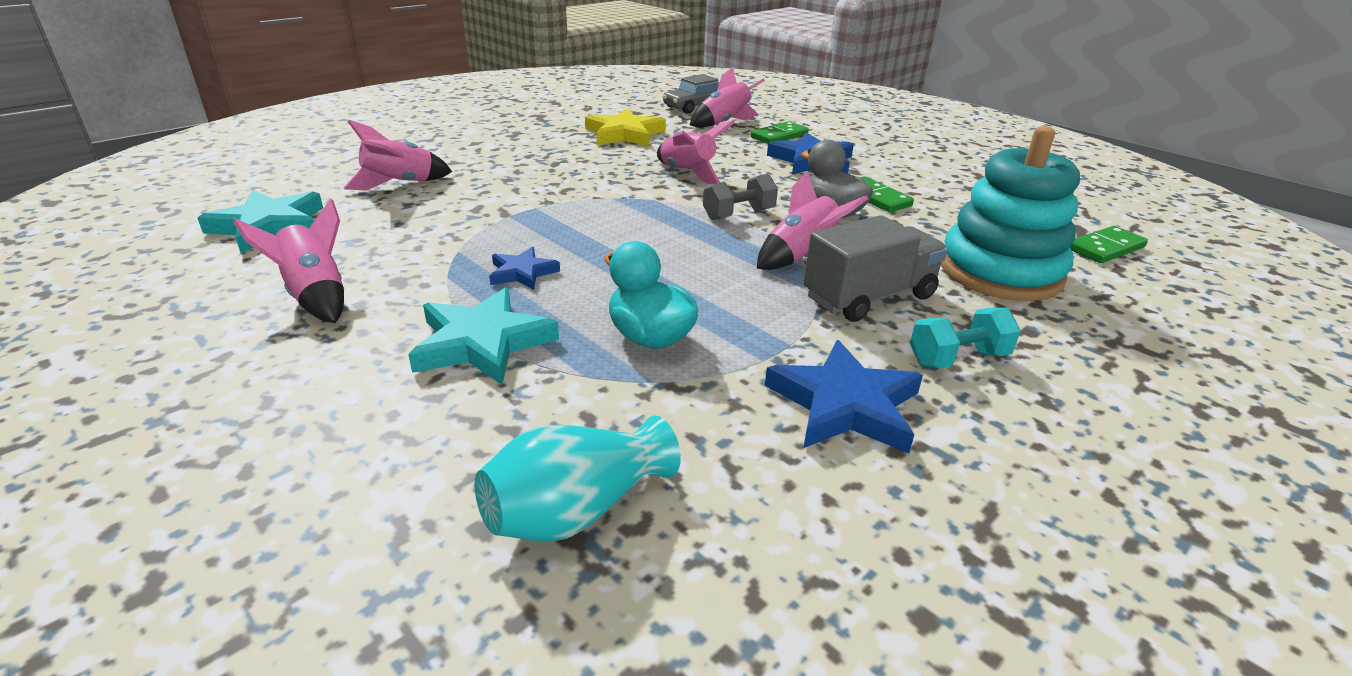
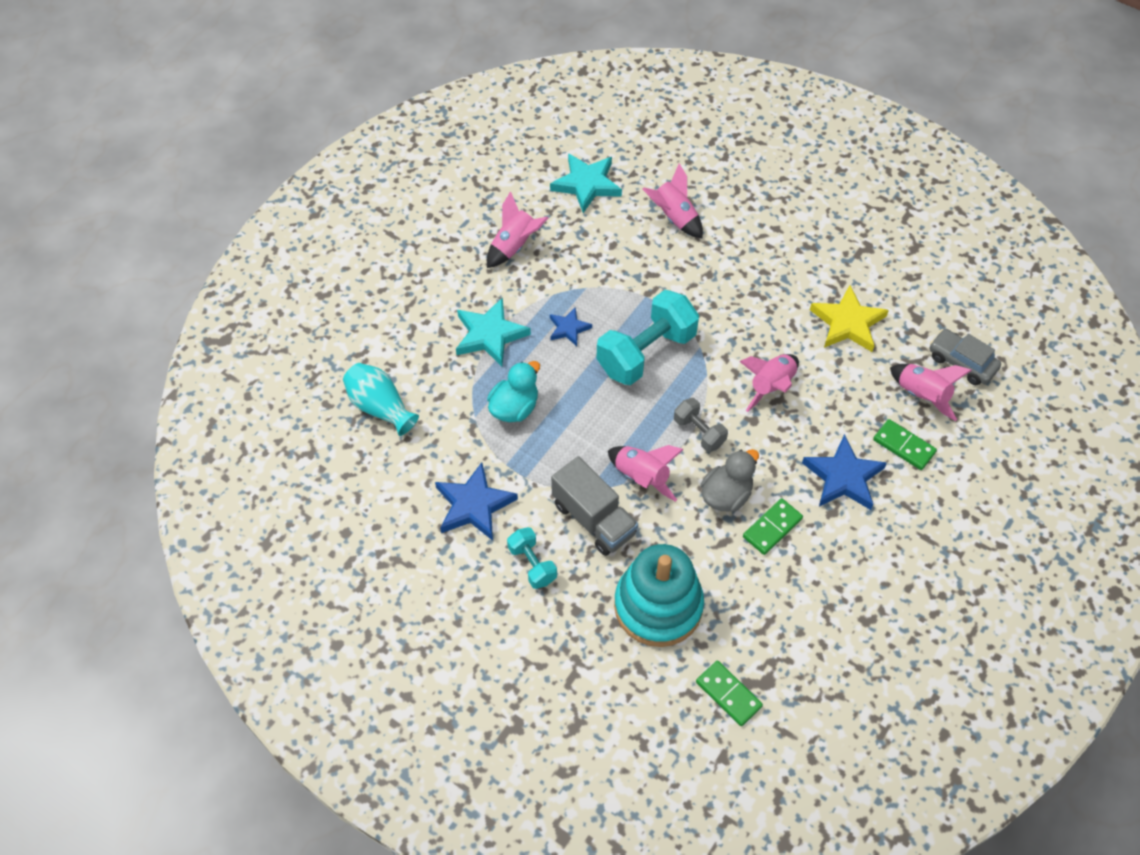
camera: 80 degrees right, 25 degrees up
none -> turquoise dumbbell [596,290,699,385]

